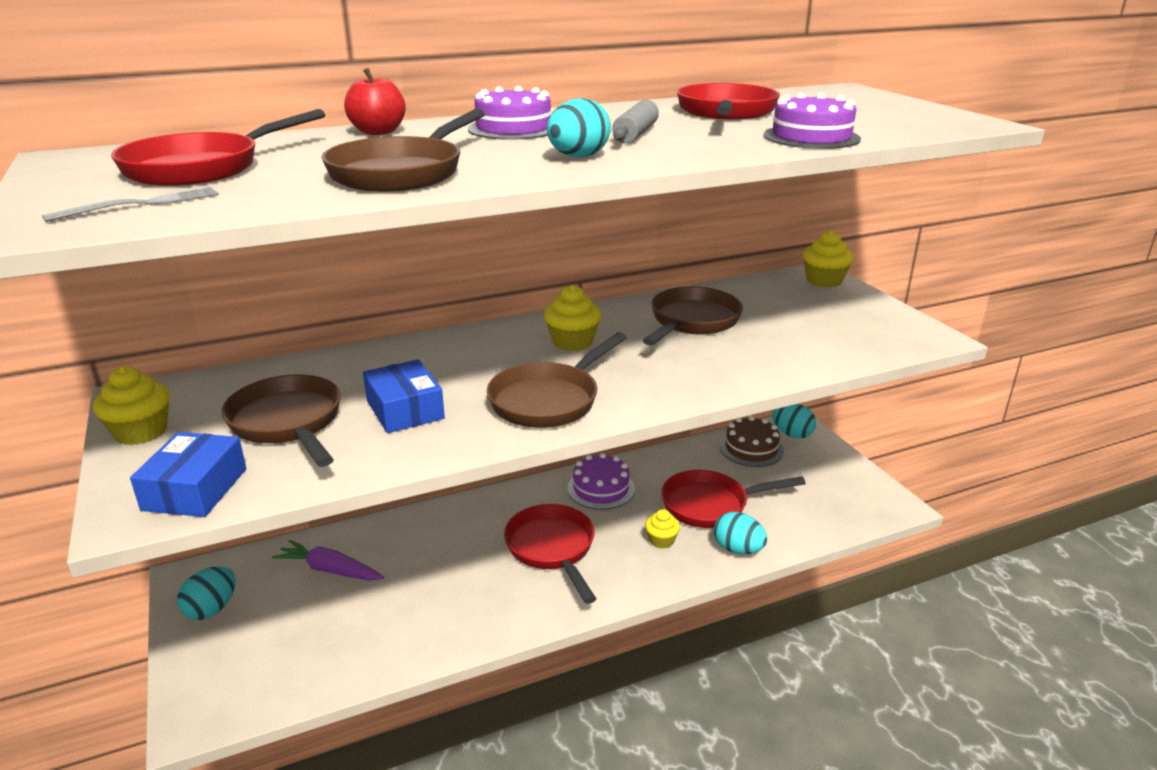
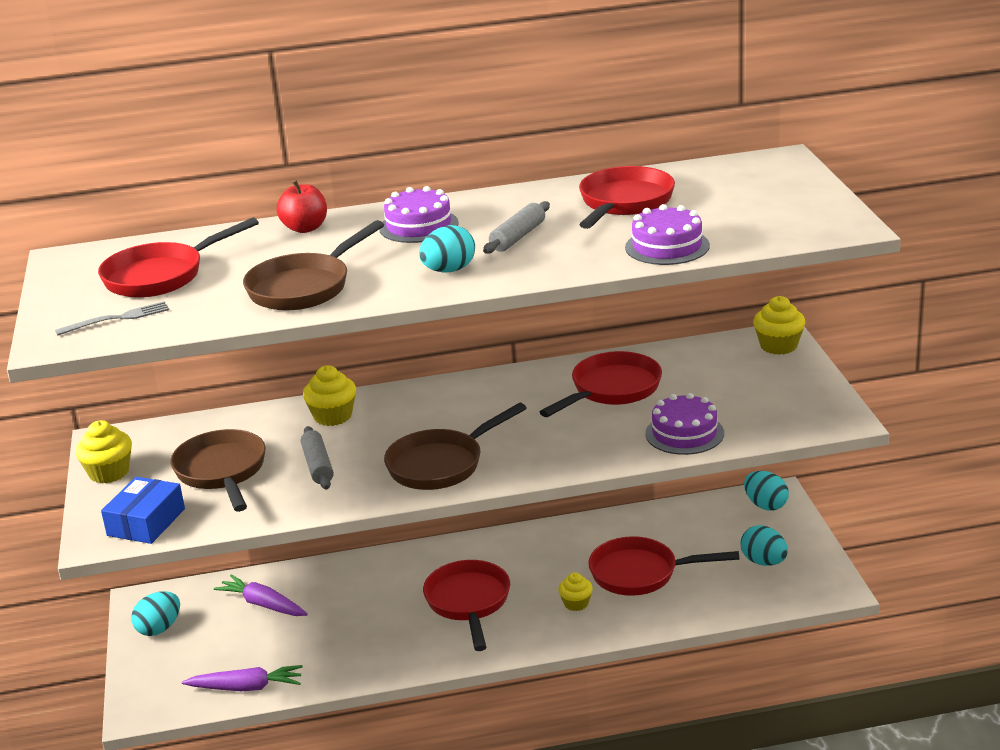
camera: 15 degrees right, 0 degrees up
blue box [363,359,445,433] -> grey rolling pin [301,426,334,489]
yellow cupcake [544,285,601,351] -> yellow cupcake moved to [303,365,356,426]
purple cake [567,453,635,510] -> purple cake moved to [645,393,724,455]
brown pan [643,287,743,345] -> red pan [540,351,662,417]
turquoise egg [714,512,767,555] -> turquoise egg moved to [741,525,788,566]
brown cake [720,416,784,467] -> none
none -> purple carrot [182,665,303,691]

